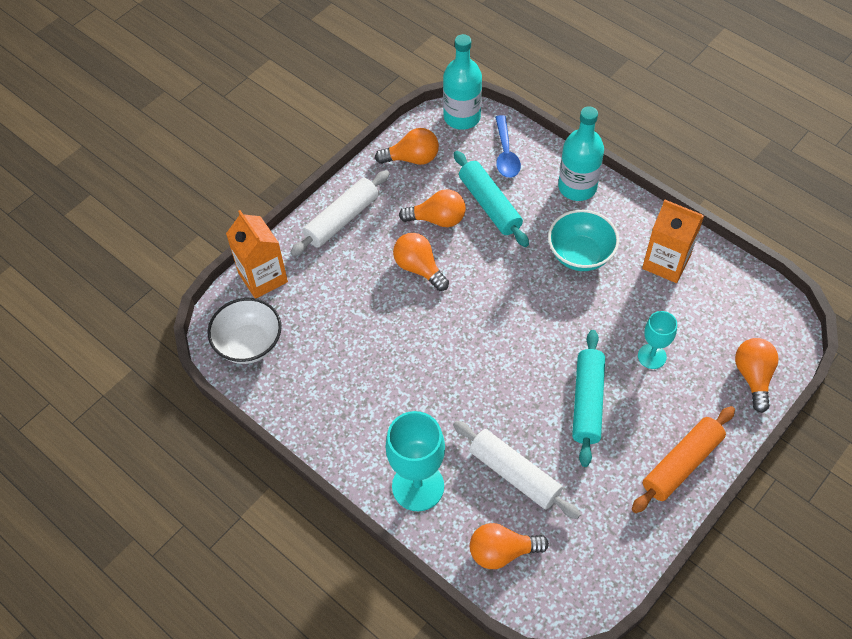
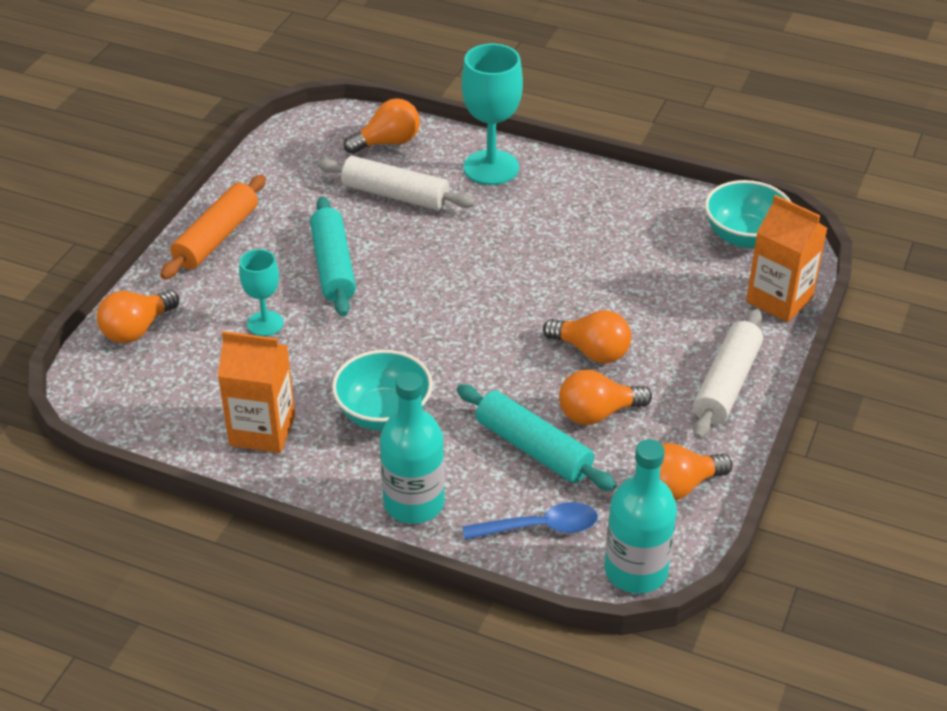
camera: 160 degrees right, 15 degrees down
white bowl [207,298,282,364] -> turquoise bowl [705,180,791,248]
blue spoon [495,115,521,178] -> blue spoon turned 105 degrees clockwise [462,502,598,540]
orange light bulb [735,338,779,413] -> orange light bulb turned 60 degrees clockwise [97,290,179,343]

